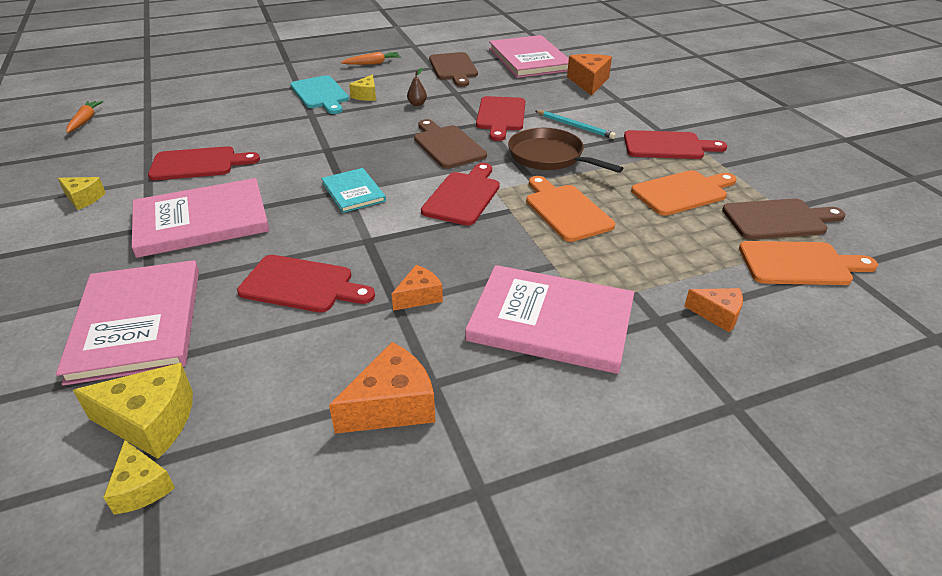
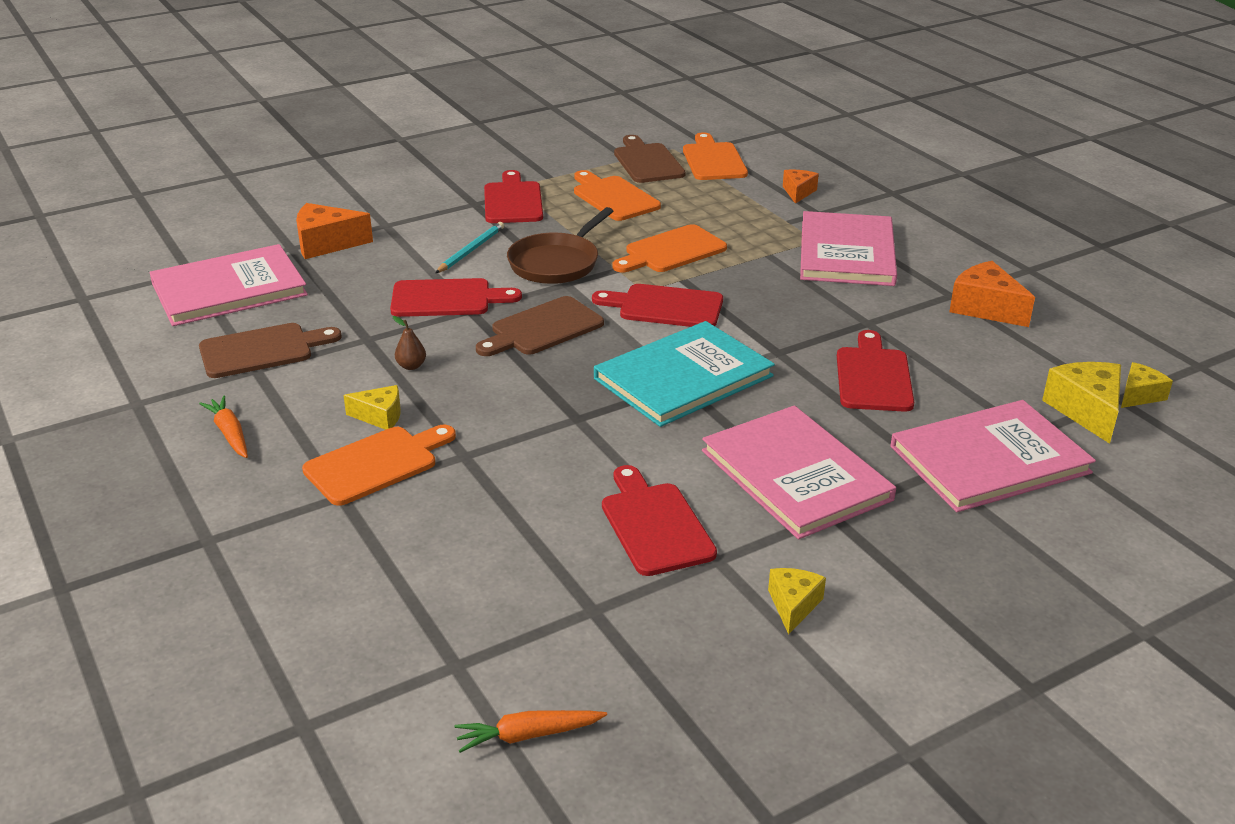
camera: 100 degrees left, 5 degrees down
turquoise cutting board [290,75,349,114] -> orange cutting board [302,425,456,506]
turquoise book [321,168,386,213] -> turquoise book [594,321,775,427], size x1.84
orange cheese [392,265,443,311] -> none

